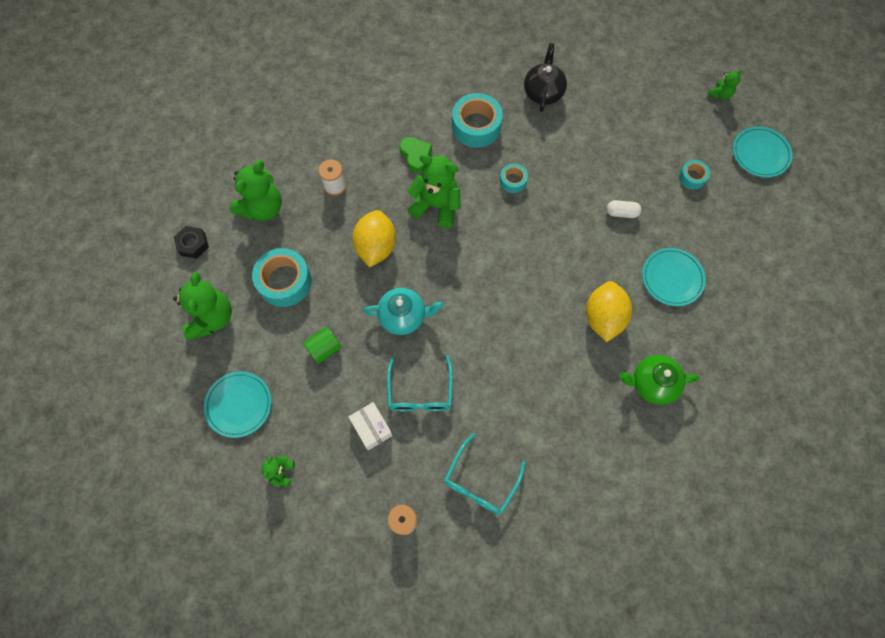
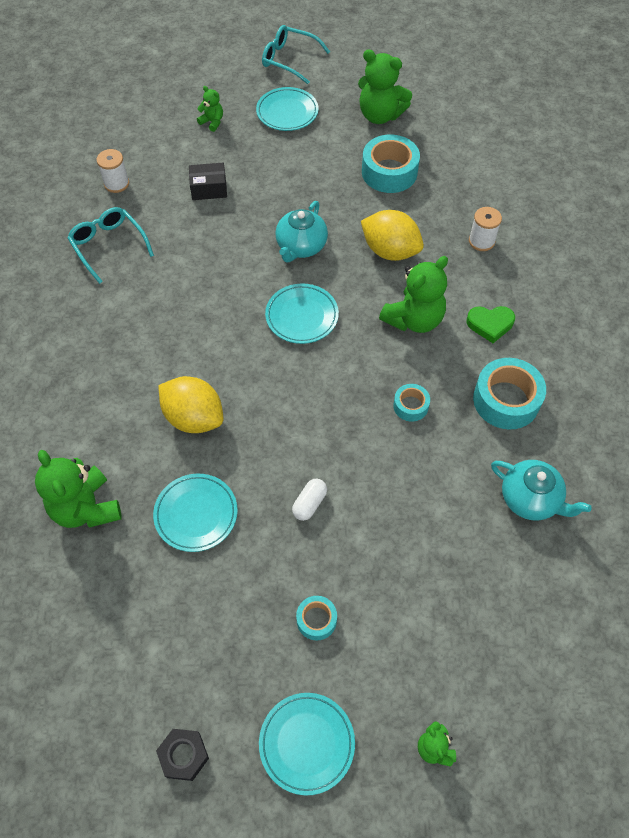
camera: 115 degrees right, 10 degrees down
black nut [174,226,209,259] -> black nut moved to [156,729,209,781]
green teddy bear [230,160,282,221] -> green teddy bear moved to [35,450,122,528]
green cylinder [303,327,341,364] -> none
white box [349,402,393,450] -> black box [189,163,227,200]
turquoise glasses [387,355,453,411] -> turquoise glasses moved to [262,25,330,84]
black teapot [524,43,567,112] -> turquoise teapot [491,460,592,521]
green teapot [619,355,700,405] -> none
none -> turquoise plate [265,284,339,344]

